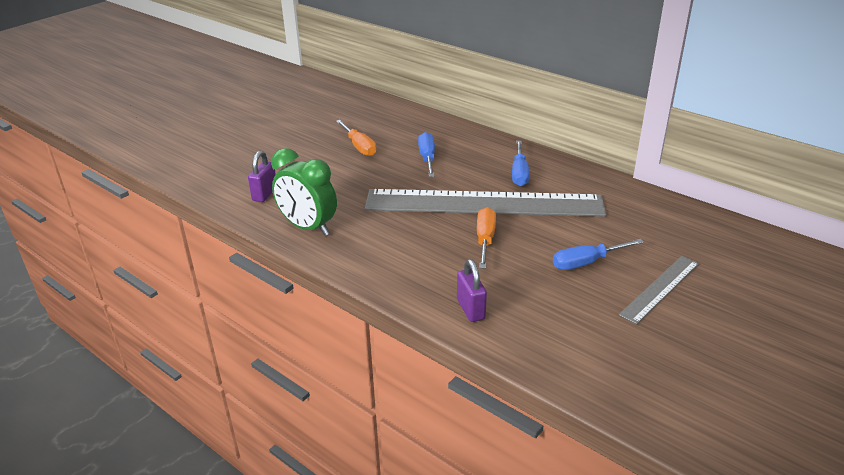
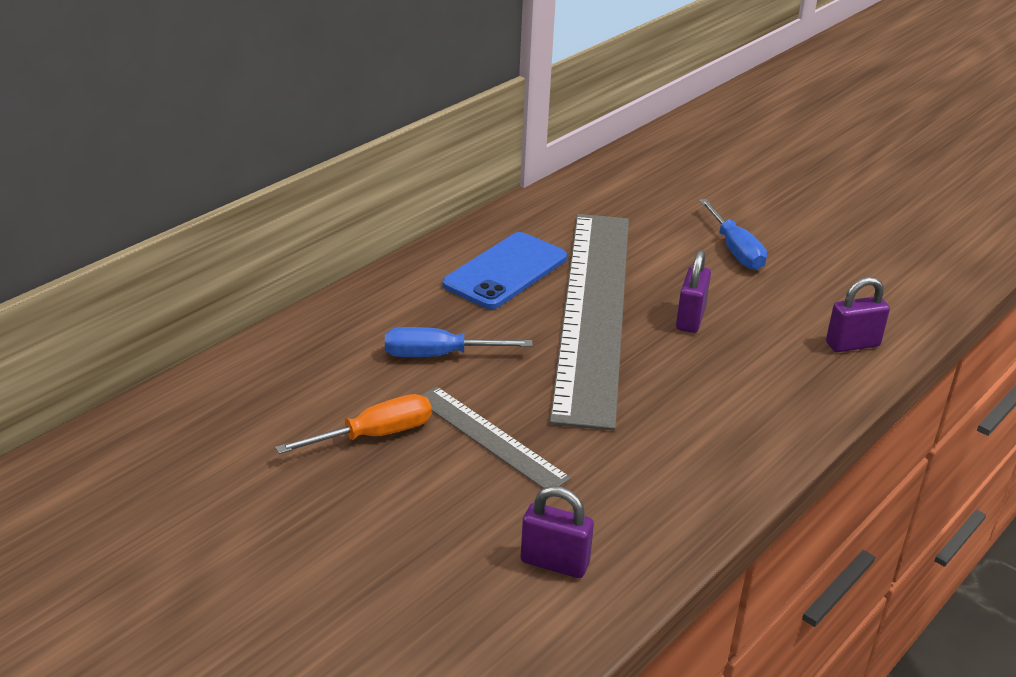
camera: 90 degrees left, 0 degrees up
green clock [271,148,337,236] -> none
orange screwdriver [477,207,496,269] -> purple padlock [676,250,711,333]
blue screwdriver [512,141,529,186] -> blue phone [442,232,567,309]
grey ruler [619,256,699,324] -> grey ruler moved to [422,387,571,488]

